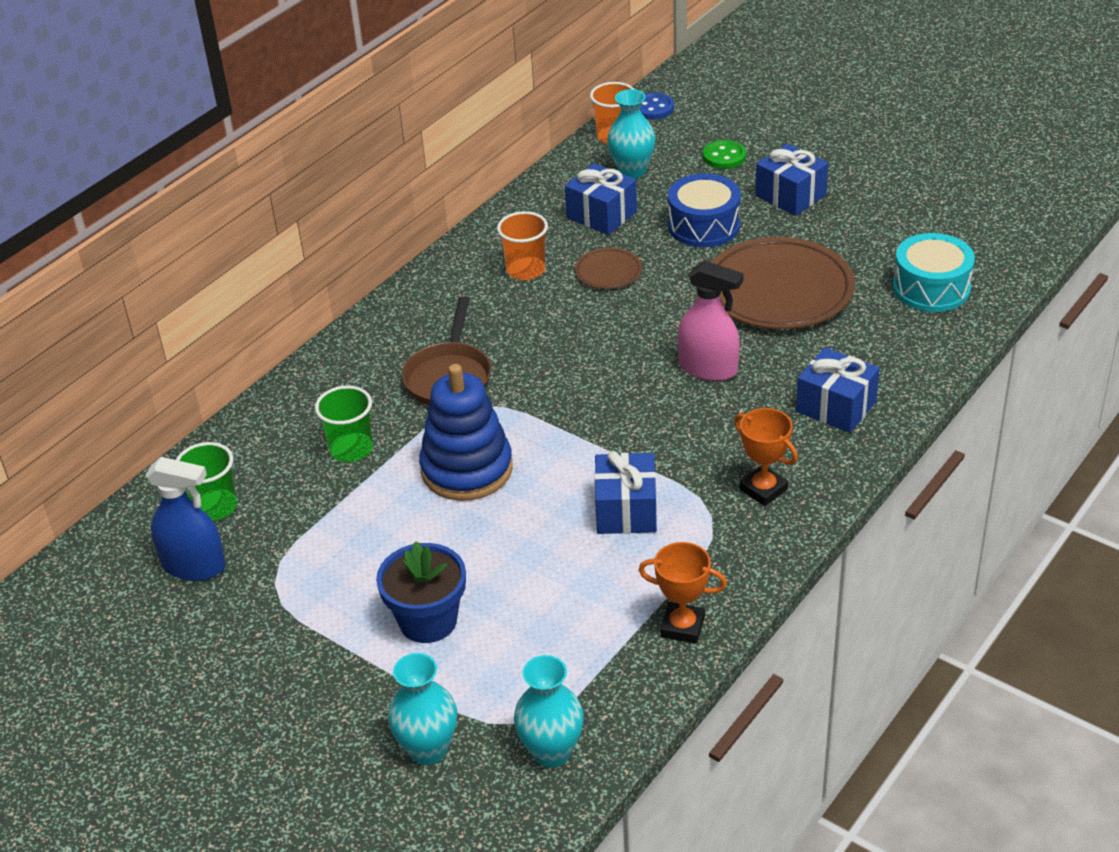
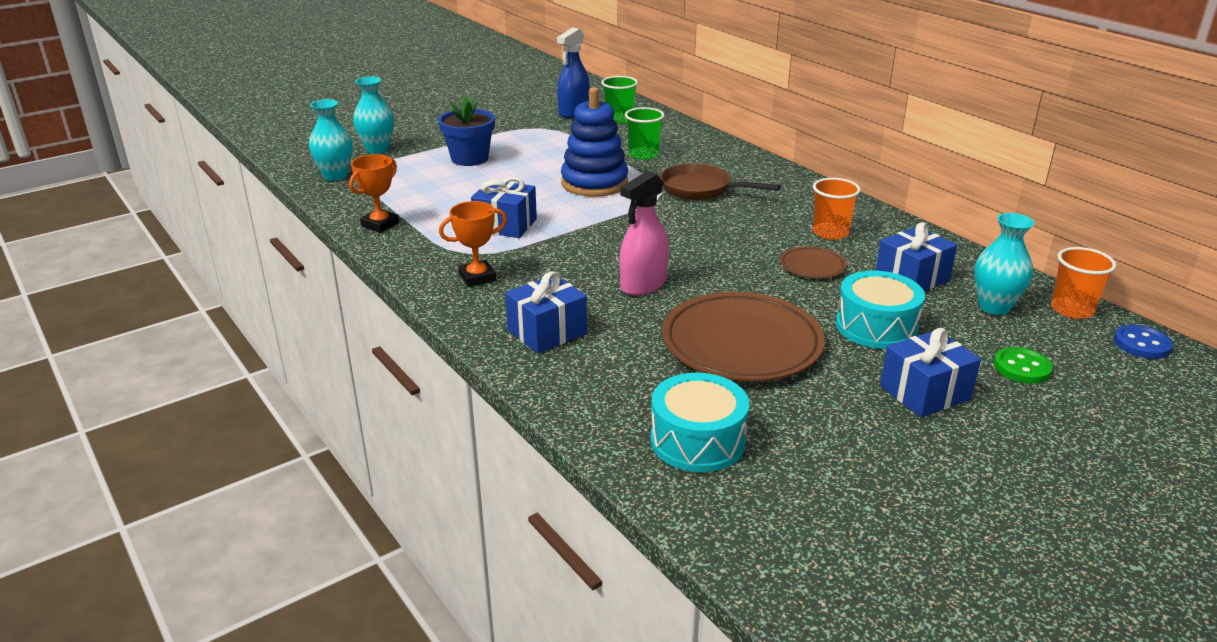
camera: 105 degrees right, 10 degrees down
blue drum [668,174,741,247] -> turquoise drum [836,271,925,349]

